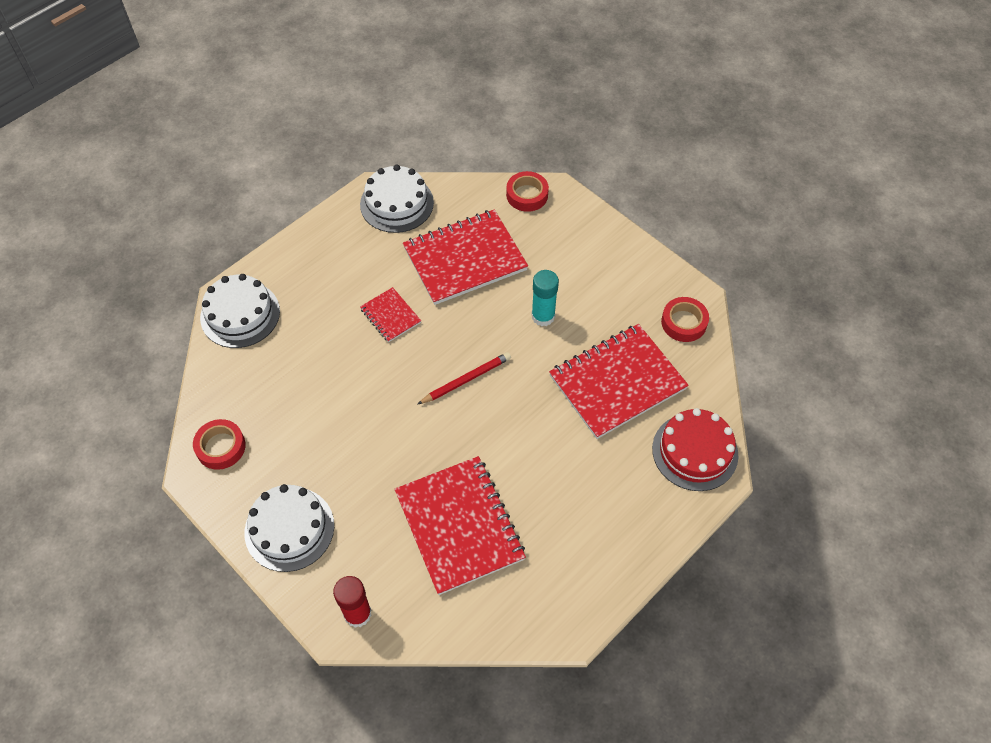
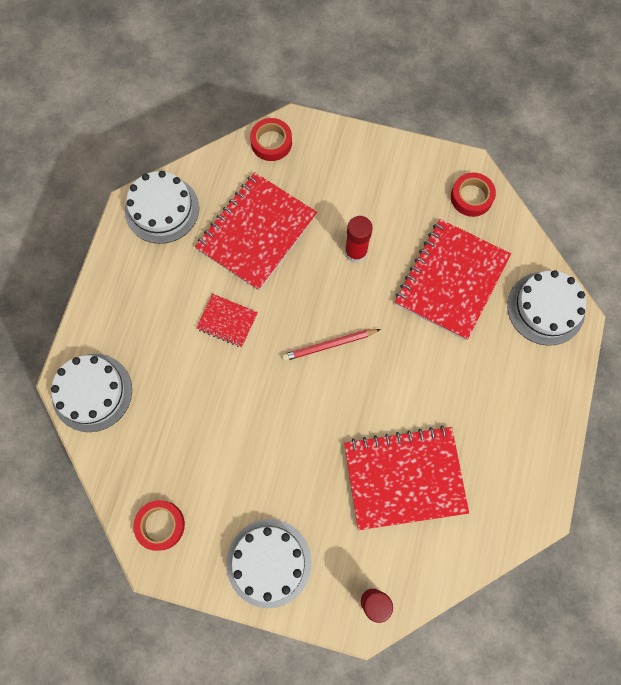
camera: 30 degrees left, 15 degrees up
red notebook [395,456,526,595] -> red notebook turned 45 degrees counterclockwise [344,426,469,530]
red pencil [418,352,511,404] -> red pencil turned 135 degrees counterclockwise [282,329,381,361]
turquoise glue stick [532,270,559,326] -> red glue stick [345,216,373,263]
red cake [652,408,739,491] -> white cake [507,270,586,346]

